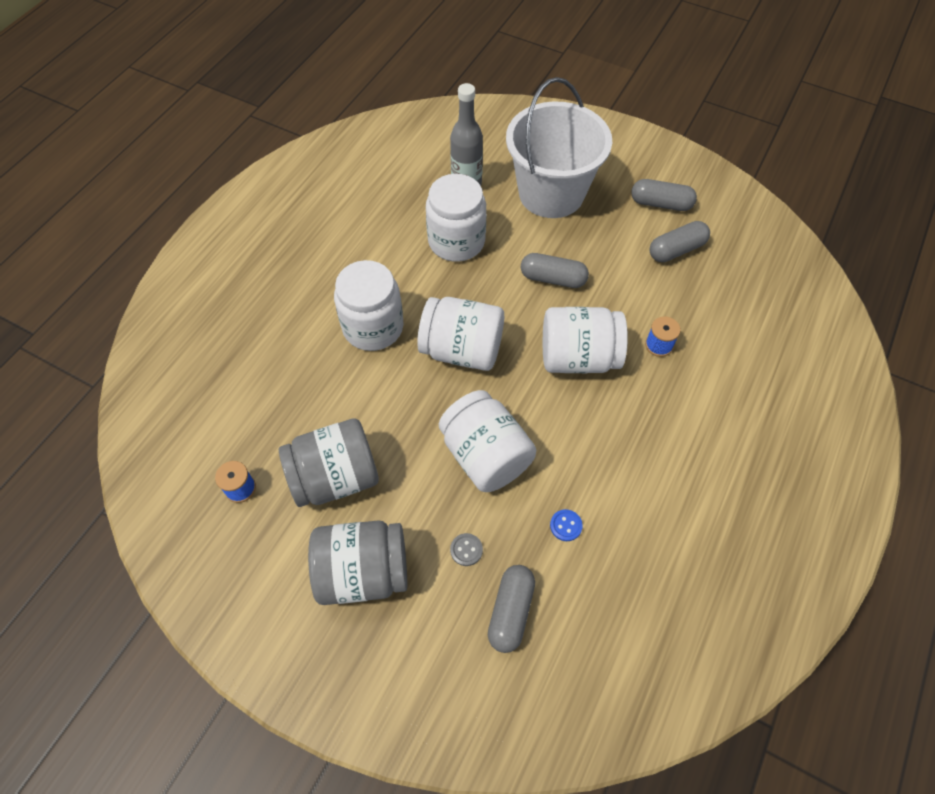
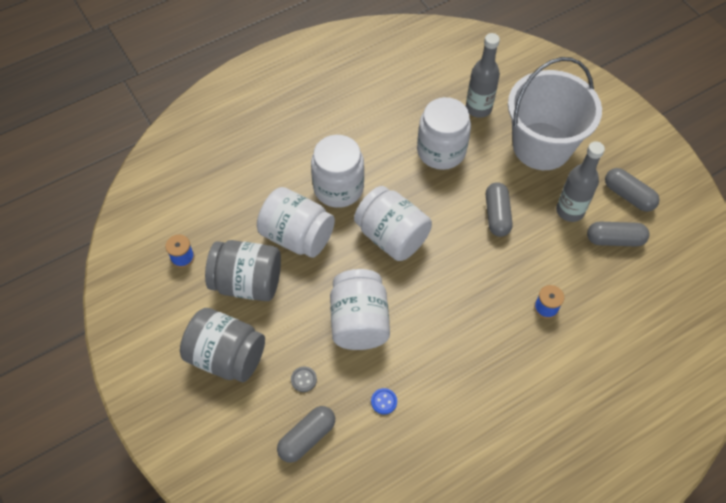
camera: 30 degrees right, 0 degrees up
grey capsule [521,253,589,288] -> grey capsule turned 45 degrees clockwise [486,182,512,237]
white jar [543,307,628,373] -> white jar moved to [257,187,335,258]
none -> grey bottle [556,141,605,222]

